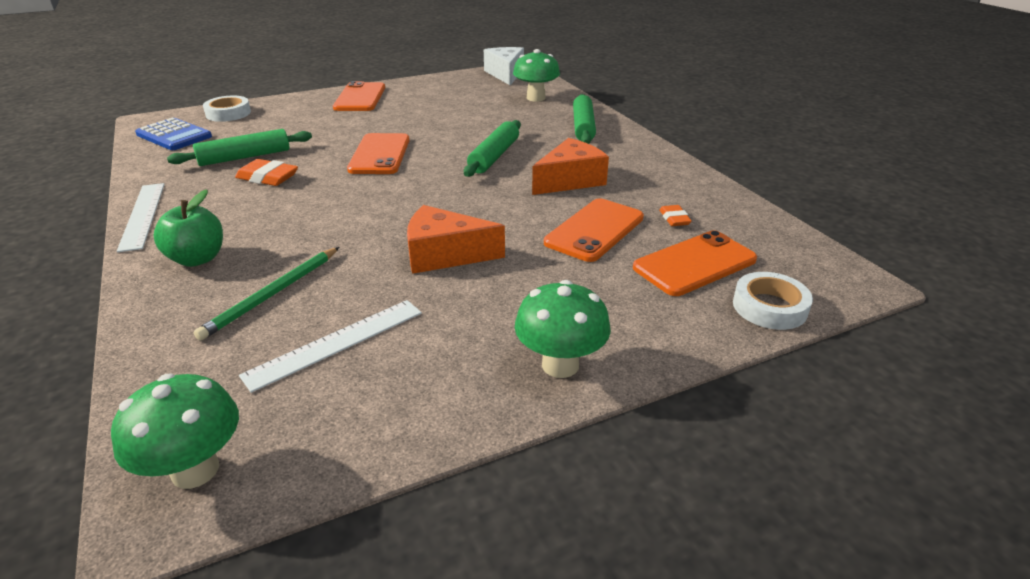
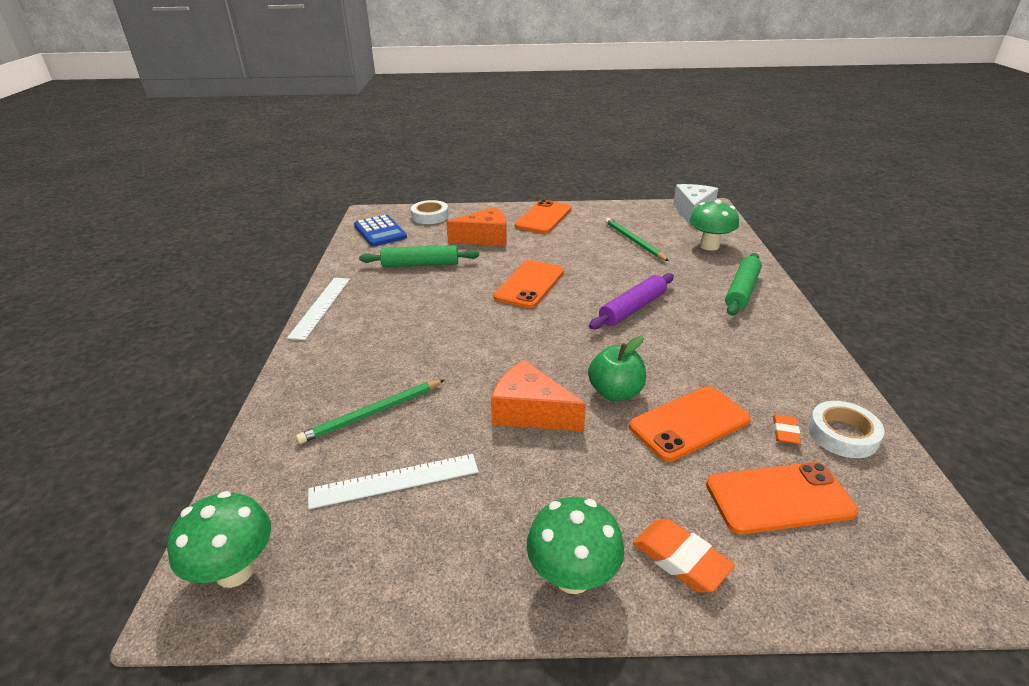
camera: 25 degrees right, 0 degrees up
green apple [153,190,223,267] -> green apple moved to [588,336,646,401]
orange eraser [235,159,298,186] -> orange eraser moved to [633,518,735,593]
green rolling pin [464,120,521,177] -> purple rolling pin [589,273,674,329]
orange cheese [532,138,609,195] -> orange cheese moved to [446,207,507,246]
white tape [733,272,813,330] -> white tape moved to [808,401,884,458]
none -> green pencil [605,218,669,261]

